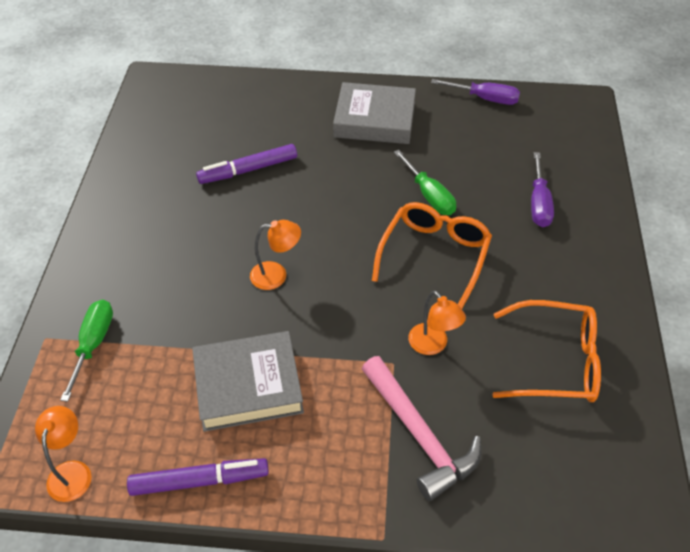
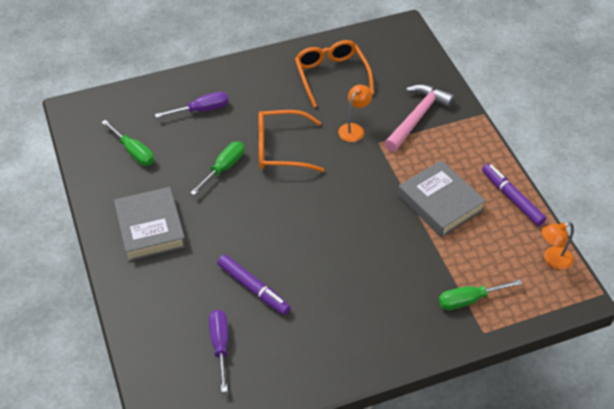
camera: 115 degrees left, 0 degrees up
orange lamp [250,220,301,290] -> none
purple screwdriver [431,79,520,105] -> purple screwdriver moved to [209,309,228,392]
none -> green screwdriver [101,120,154,166]

